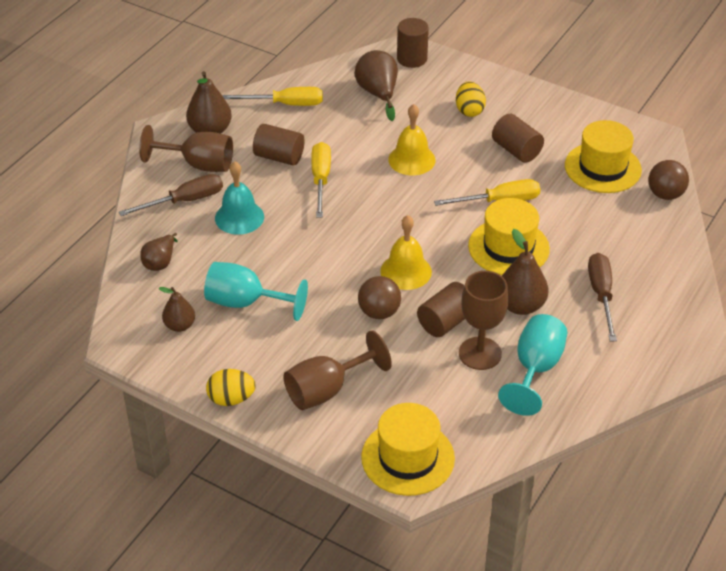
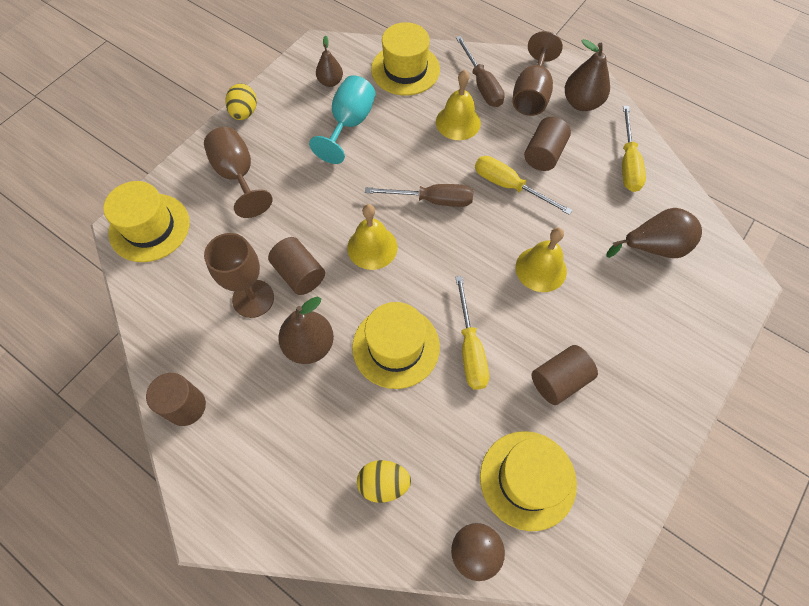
camera: 95 degrees right, 20 degrees up
brown pear [140,233,178,271] -> yellow hat [371,22,440,96]
turquoise bell [215,161,264,235] -> yellow bell [436,70,481,140]
yellow screwdriver [311,142,331,218] -> yellow screwdriver turned 150 degrees counterclockwise [475,156,572,215]
brown ball [358,276,401,319] -> none
brown cylinder [397,18,429,68] -> brown cylinder moved to [146,373,206,426]
yellow egg [456,82,486,117] -> yellow egg moved to [357,460,411,503]
turquoise goblet [498,314,567,416] -> none
brown screwdriver [588,253,617,341] -> brown screwdriver moved to [365,184,473,207]

